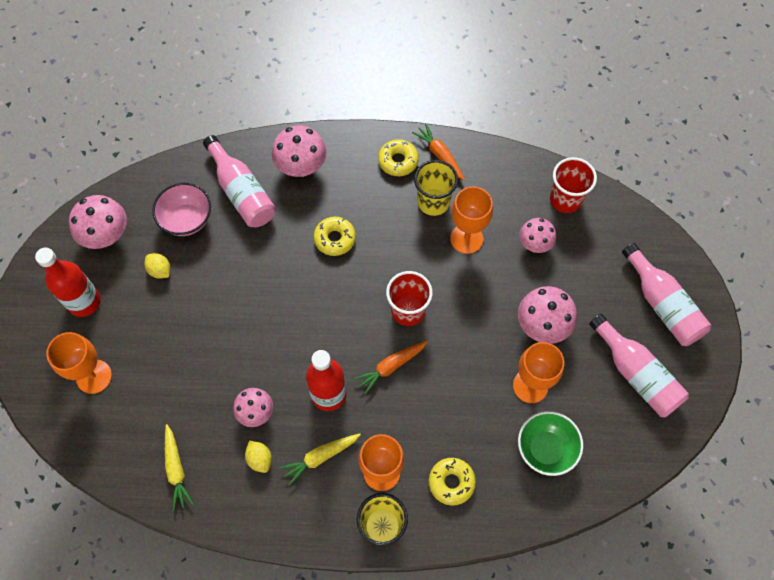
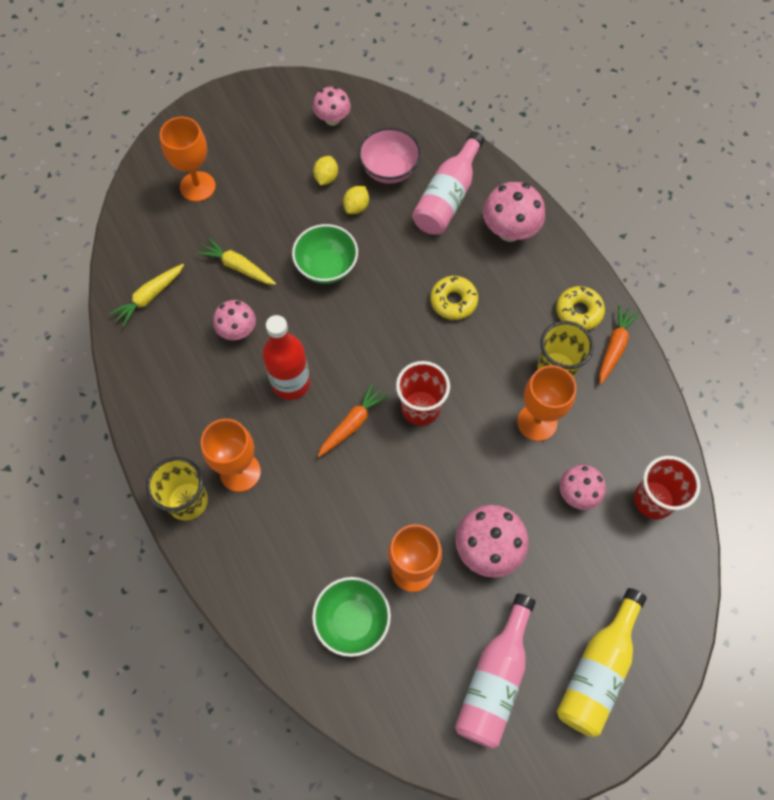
camera: 60 degrees right, 0 degrees up
red bottle [35,247,101,317] -> none
pink mushroom [69,195,127,249] -> pink mushroom [313,87,351,126], size x0.66
yellow lemon [245,440,272,473] -> yellow lemon moved to [343,186,369,214]
yellow carrot [279,434,361,486] -> yellow carrot moved to [197,238,276,285]
orange carrot [354,341,428,395] -> orange carrot turned 105 degrees clockwise [318,383,389,457]
yellow donut [429,458,476,506] -> none
pink bottle [622,243,711,346] -> yellow bottle [557,588,647,737]
none -> green bowl [292,224,358,284]

